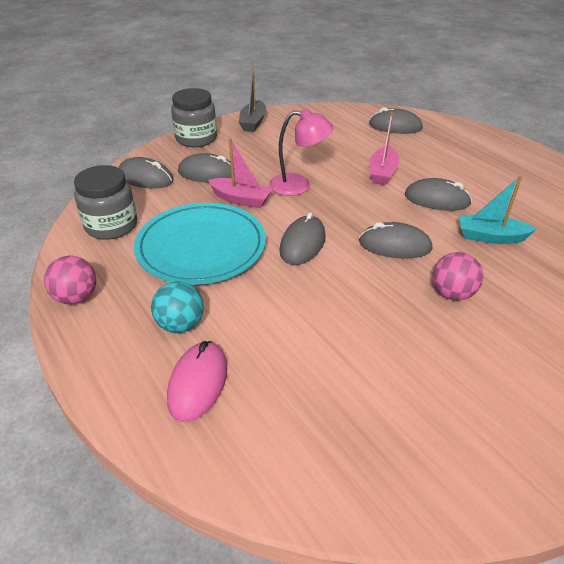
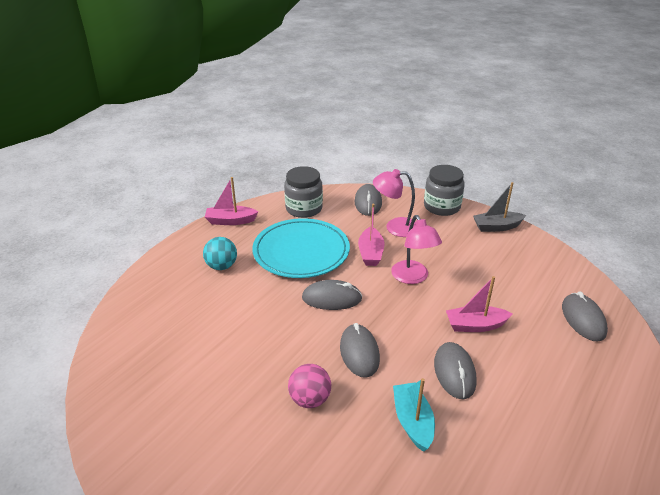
camera: 70 degrees right, 5 degrees down
pink ball [44,256,96,304] -> pink boat [205,177,258,225]
pink mouse [167,341,227,422] -> none
grey mouse [178,153,235,183] -> pink lamp [373,169,416,237]

